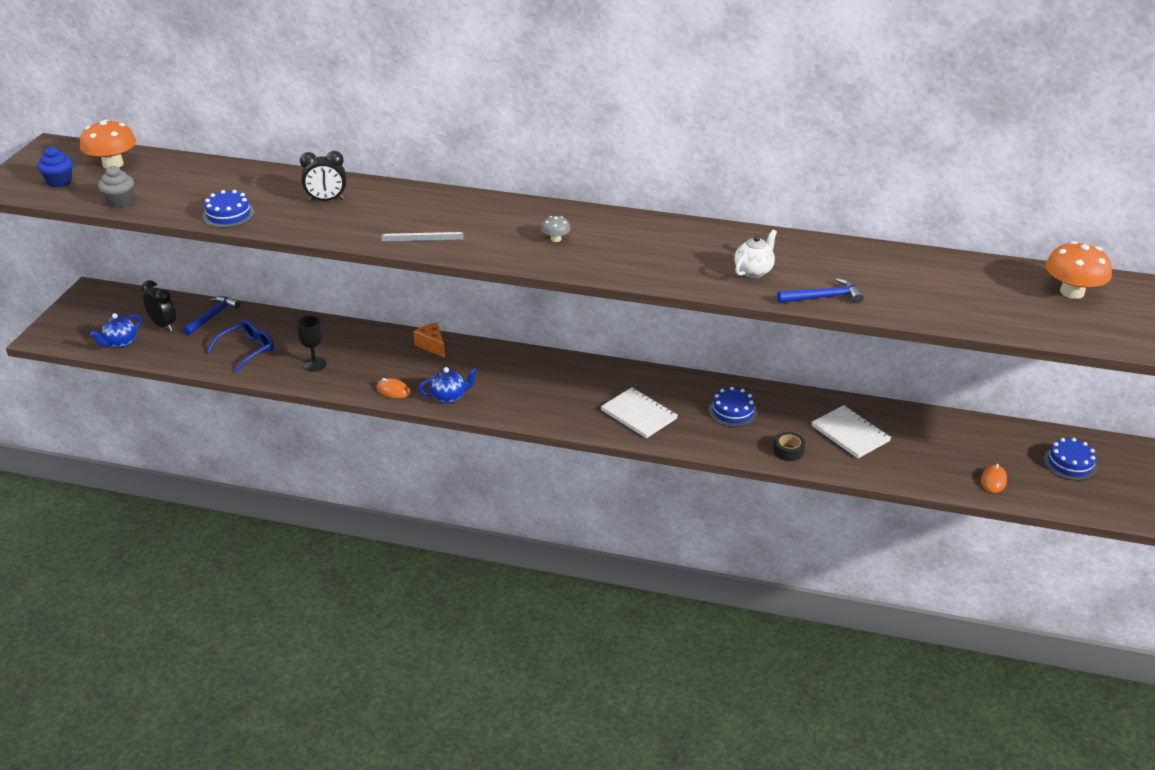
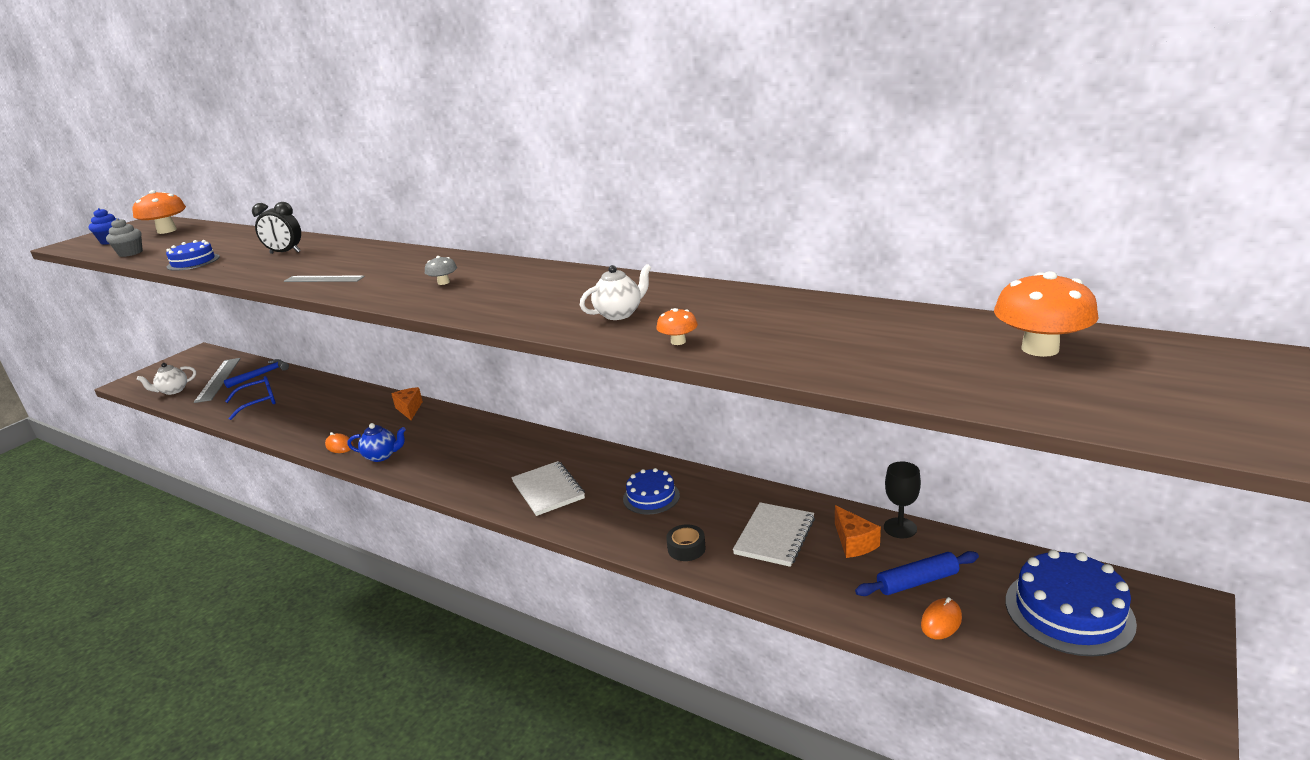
camera: 20 degrees right, 10 degrees down
blue teapot [90,313,141,348] -> white teapot [137,363,196,395]
black clock [141,280,176,331] -> grey ruler [194,358,241,403]
black goblet [297,316,327,372] -> black goblet moved to [884,462,921,538]
blue hammer [777,278,864,304] -> orange mushroom [656,308,698,345]
white notebook [811,405,891,458] -> white notebook turned 45 degrees clockwise [733,502,815,567]
blue cake [1044,438,1097,481] -> blue cake [1006,550,1137,657], size x1.59
none -> orange cheese [835,505,881,558]
none -> blue rolling pin [855,551,979,596]

